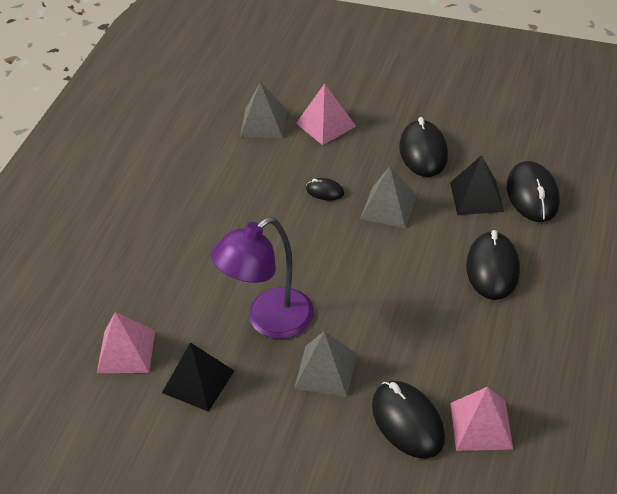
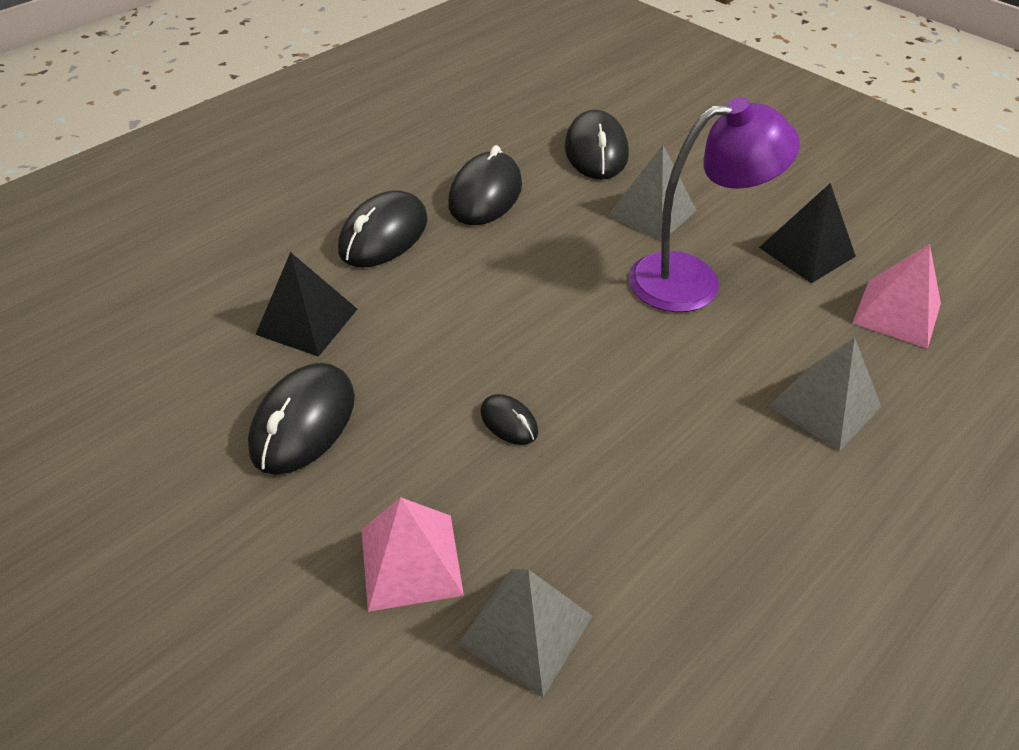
camera: 155 degrees left, 0 degrees up
grey pyramid [360,166,417,228] -> grey pyramid moved to [769,337,881,452]
pink pyramid [451,387,513,451] -> none
black mouse [507,161,560,222] -> black mouse moved to [448,145,522,225]

